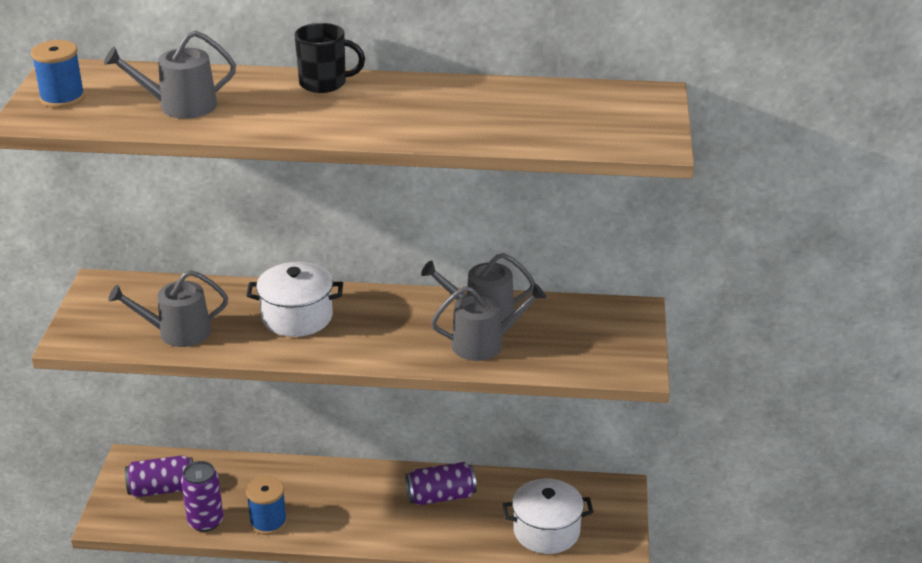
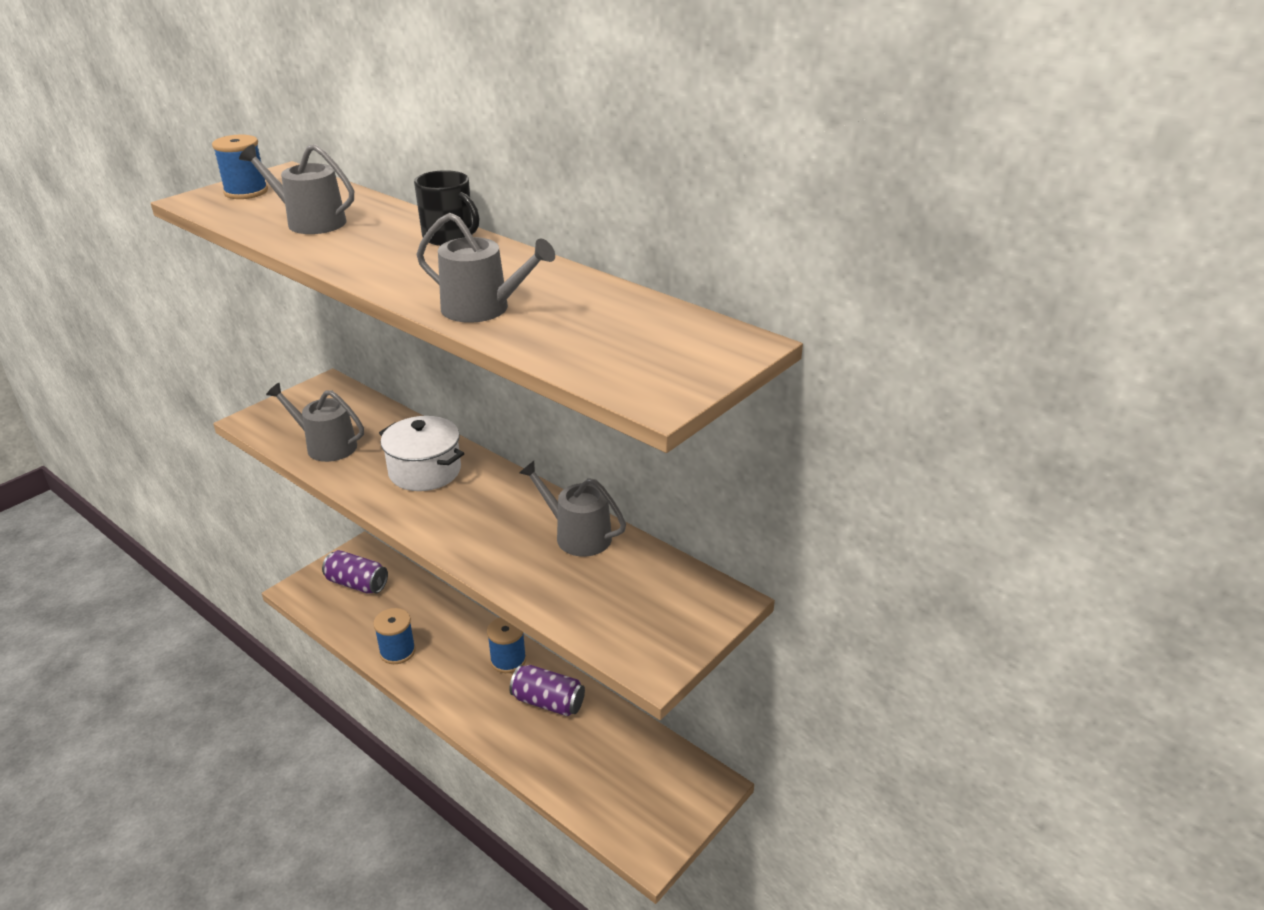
camera: 35 degrees right, 0 degrees up
purple can [181,461,224,532] -> none
grey watering can [431,283,547,361] -> grey watering can moved to [417,213,555,323]
white pot [503,479,593,554] -> none
none -> blue spool [487,617,526,673]

